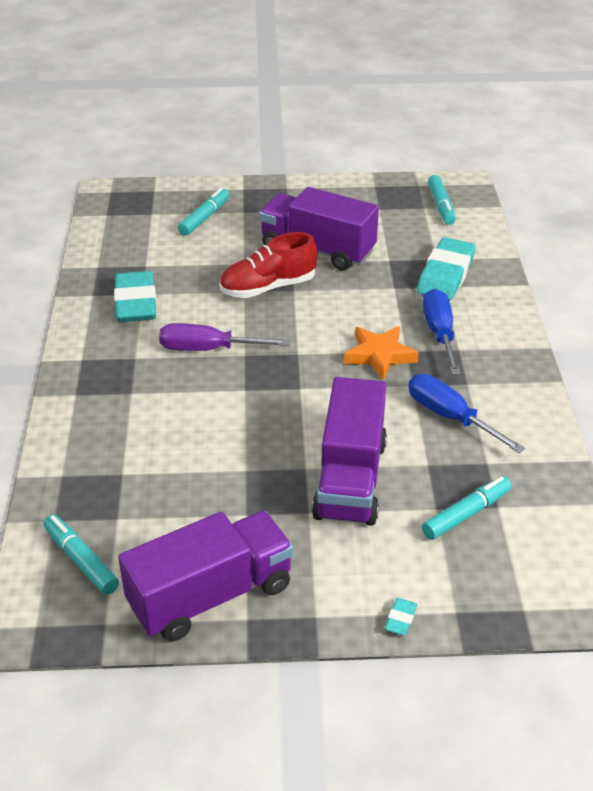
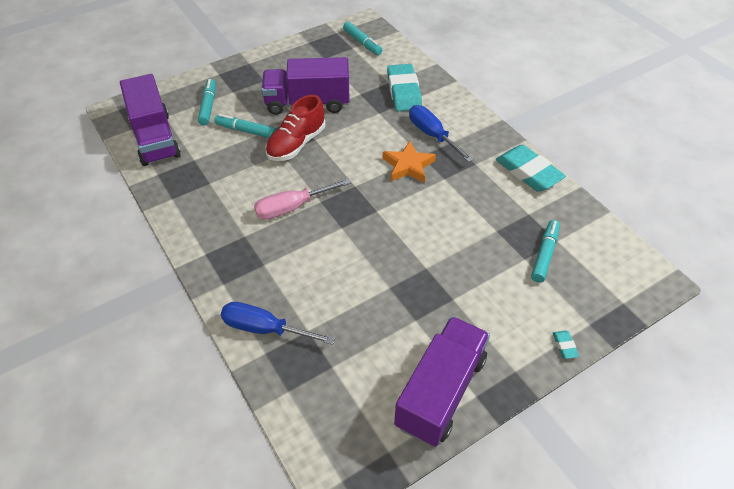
camera: 30 degrees left, 10 degrees up
turquoise marker [43,515,119,595] -> turquoise marker moved to [214,114,276,138]
turquoise eraser [114,271,156,322] -> turquoise eraser moved to [496,145,566,192]
purple screwdriver [159,323,290,351] -> pink screwdriver [254,179,351,220]
purple truck [312,377,387,526] -> purple truck moved to [120,74,181,166]
blue screwdriver [408,374,525,453] -> blue screwdriver moved to [221,302,335,345]

